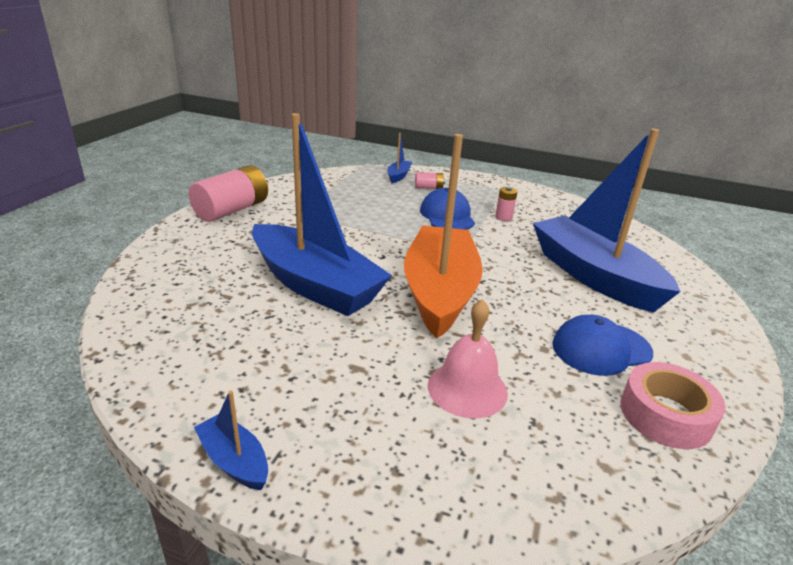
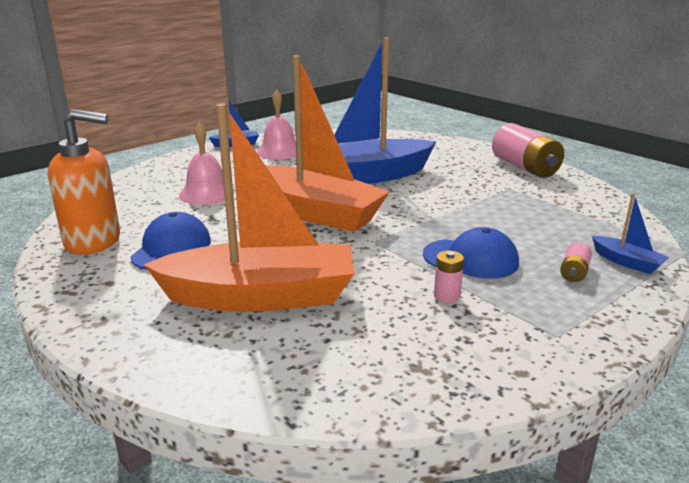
camera: 120 degrees right, 5 degrees down
blue boat [533,129,681,312] -> orange boat [144,104,355,312]
pink tape [620,362,726,449] -> orange soap dispenser [48,109,120,255]
none -> pink bell [257,90,296,160]

